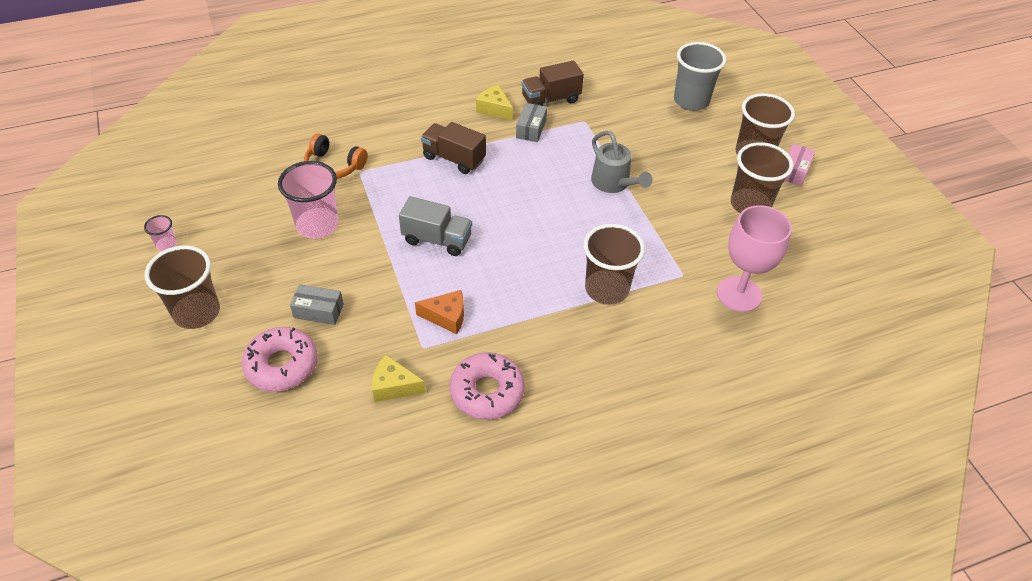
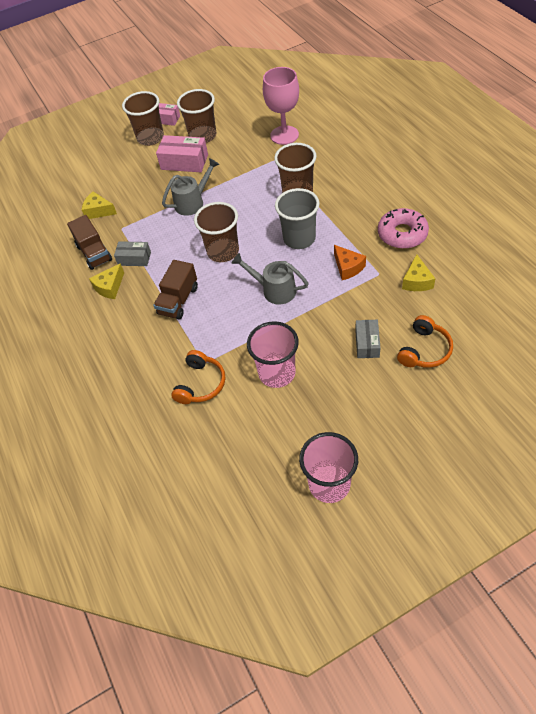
camera: 90 degrees left, 5 degrees up
pink cup [144,215,177,251] -> pink cup [299,432,358,503], size x2.14
brown cup [145,246,220,329] -> brown cup moved to [194,202,239,262]
pink donut [241,327,317,392] -> orange headphones [397,315,453,368]
grey truck [399,196,472,256] -> grey watering can [232,253,309,305]
orange cheese [415,290,464,335] -> orange cheese turned 150 degrees clockwise [334,245,366,280]
grey cup [674,42,726,111] -> grey cup moved to [275,188,320,249]
none -> yellow cheese [82,192,117,219]
none -> pink box [156,135,208,172]

